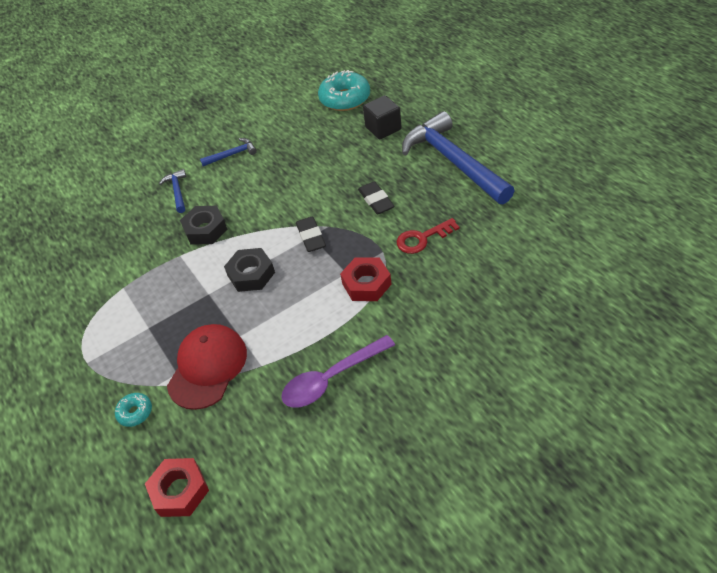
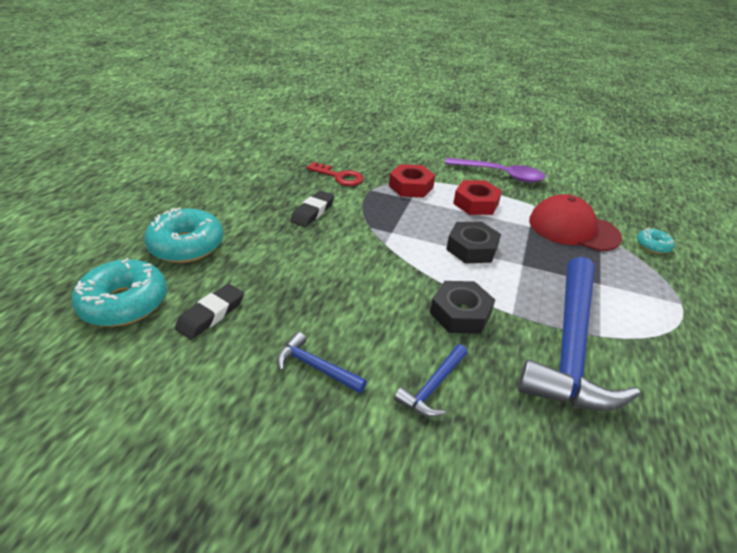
camera: 135 degrees left, 10 degrees down
red nut [145,458,209,517] -> red nut moved to [453,180,502,215]
red cap [167,324,247,410] -> red cap turned 45 degrees clockwise [529,194,622,251]
black eraser [296,216,326,252] -> black eraser moved to [175,284,244,340]
black cube [363,95,402,139] -> turquoise donut [144,208,223,263]
blue hammer [402,111,515,204] -> blue hammer moved to [518,257,640,411]

